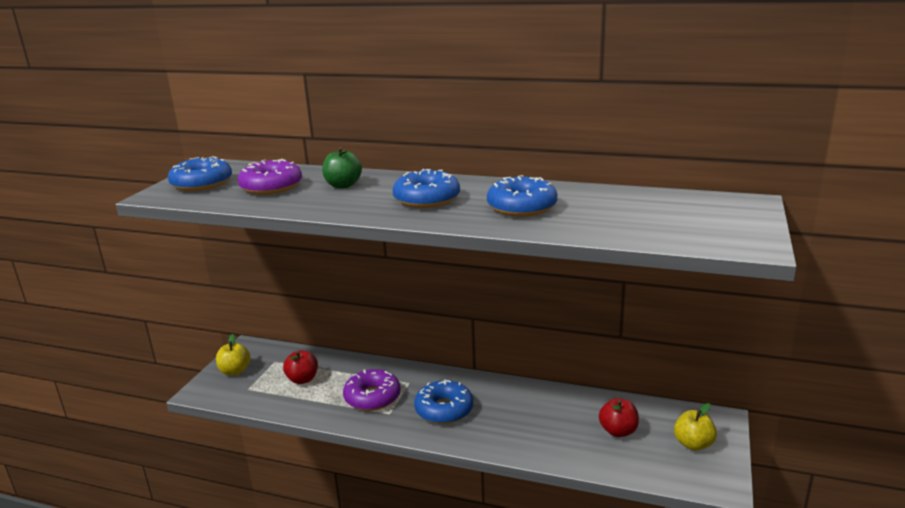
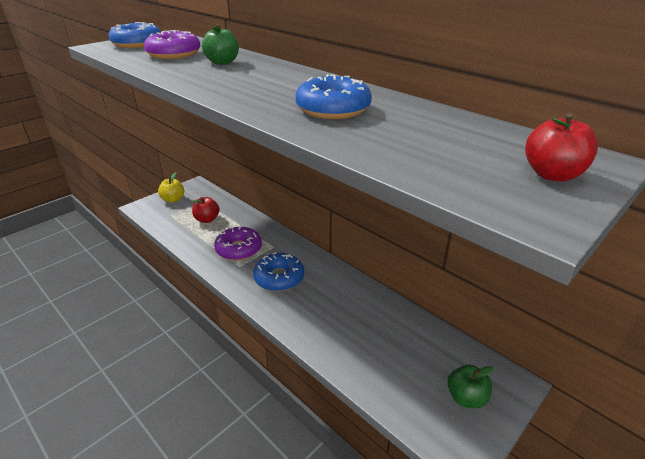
camera: 25 degrees right, 10 degrees up
blue donut [393,169,460,208] -> none
red apple [599,398,639,437] -> red apple moved to [525,113,598,182]
yellow apple [674,403,717,451] -> green apple [447,365,494,408]

